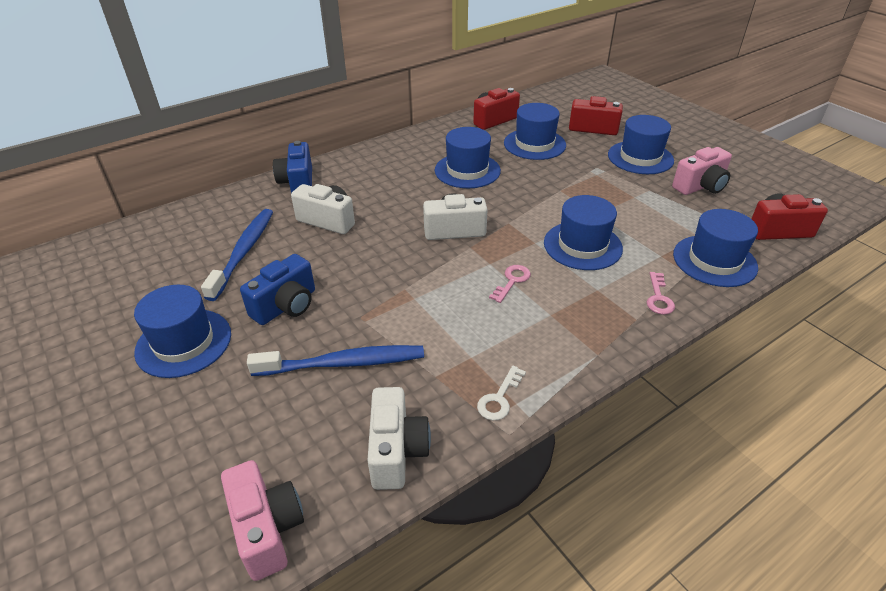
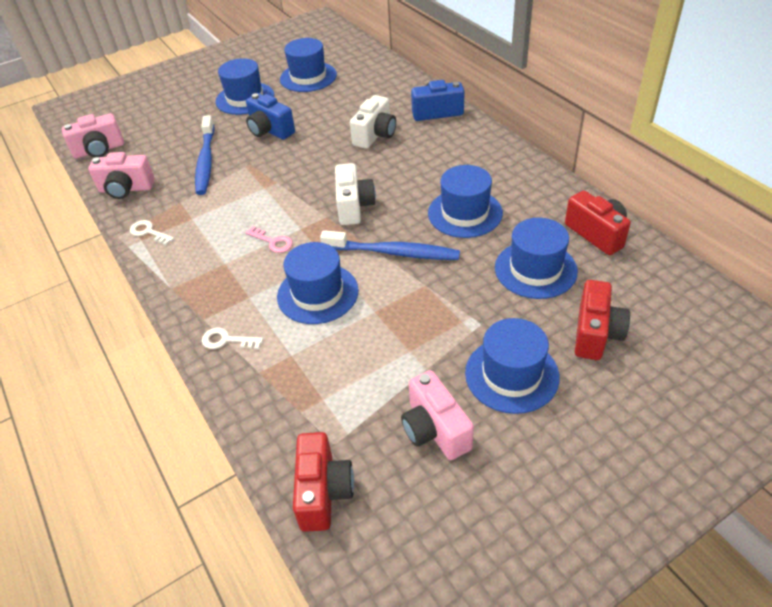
camera: 95 degrees right, 5 degrees up
blue toothbrush [201,209,273,301] -> blue toothbrush moved to [320,230,460,260]
white camera [367,387,431,490] -> pink camera [88,152,155,199]
pink key [647,272,675,315] -> white key [202,328,263,349]
blue hat [673,209,758,287] -> blue hat moved to [280,38,337,92]

